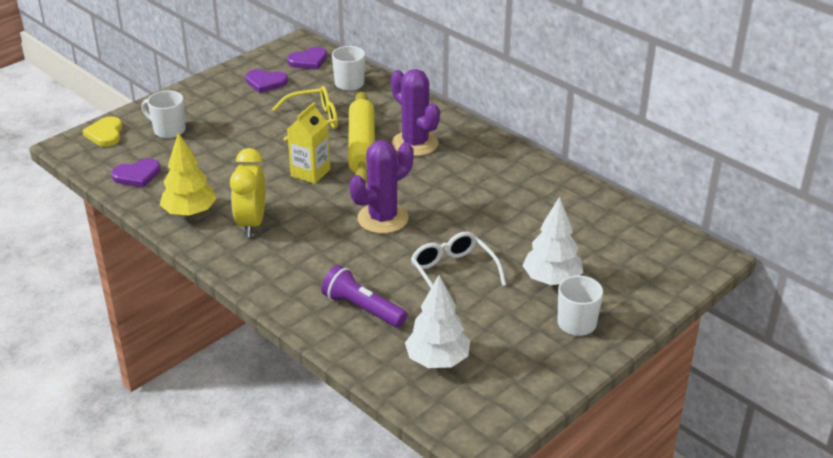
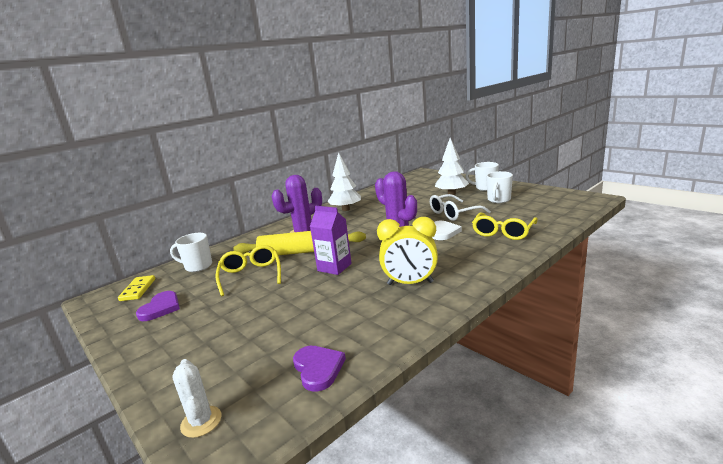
camera: 85 degrees left, 15 degrees down
yellow heart [82,116,122,147] -> white cactus [172,359,221,438]
white mug [141,90,186,138] -> white mug moved to [486,171,513,203]
yellow tree [160,132,217,217] -> none
purple heart [287,47,327,70] -> yellow domino [118,275,155,301]
yellow carton [287,102,330,184] -> purple carton [310,206,352,275]
purple flashlight [321,265,407,328] -> yellow glasses [472,212,538,240]
white tree [405,275,470,368] -> white tree moved to [327,152,361,211]
none -> white heart [432,221,462,240]

